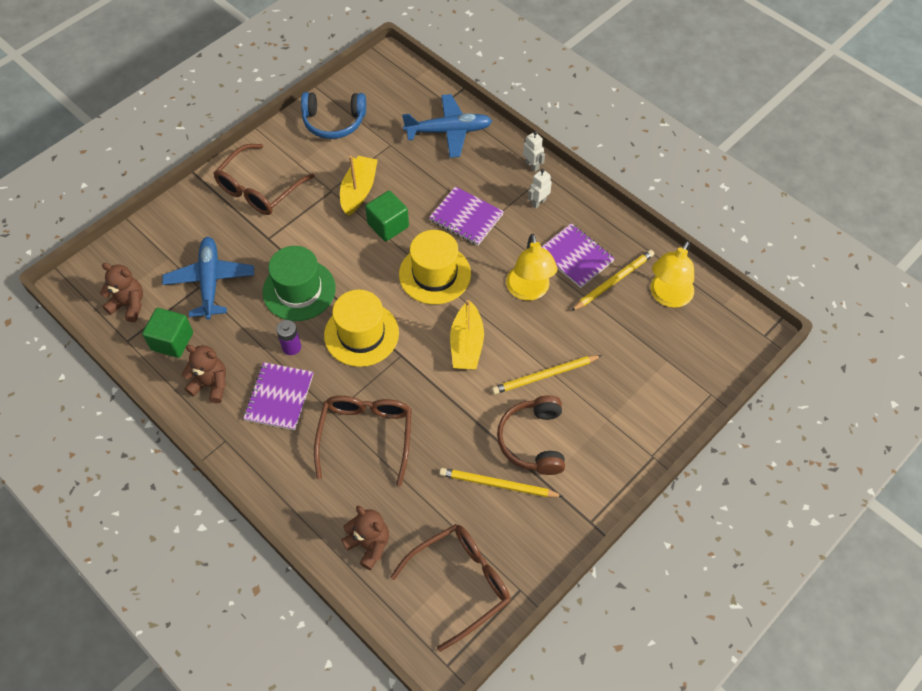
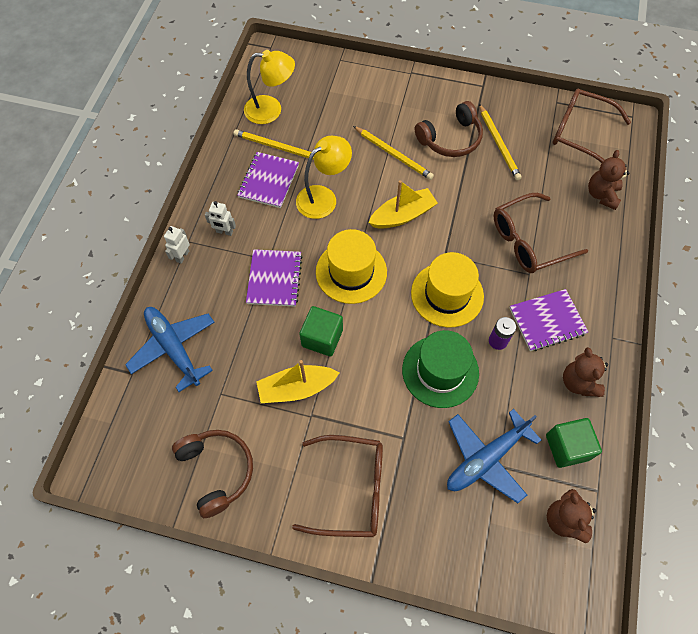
camera: 120 degrees left, 5 degrees up
blue headphones [301,92,366,139] -> brown headphones [172,430,253,518]

